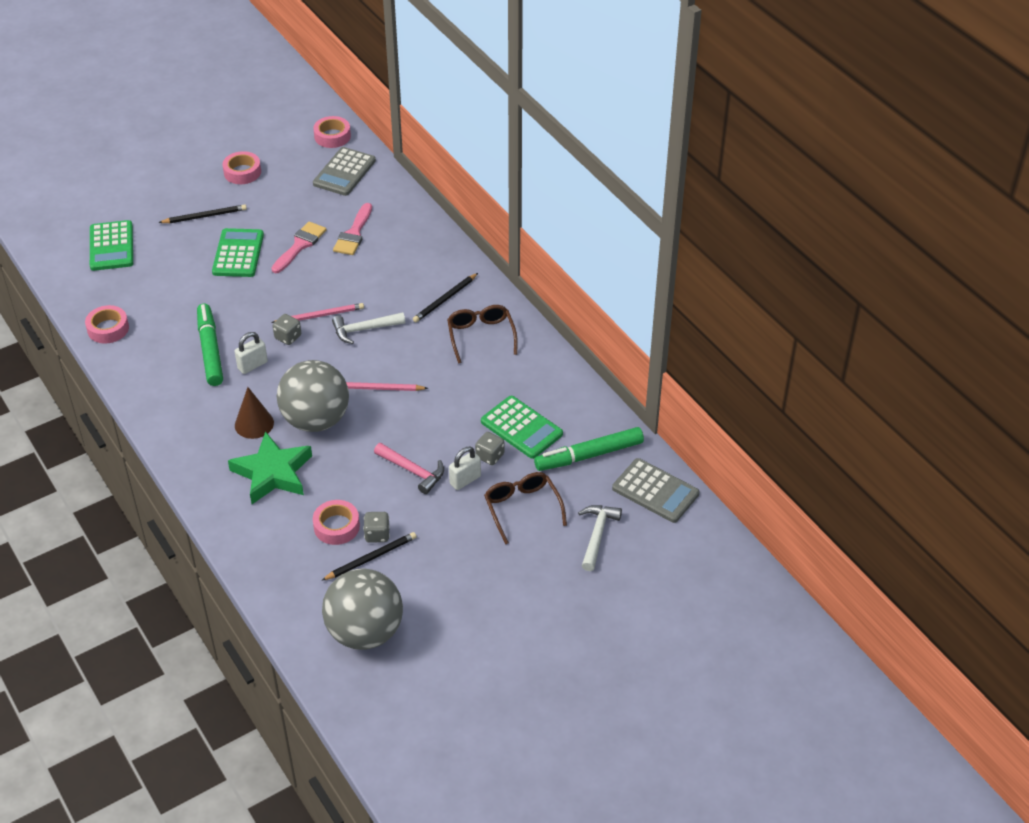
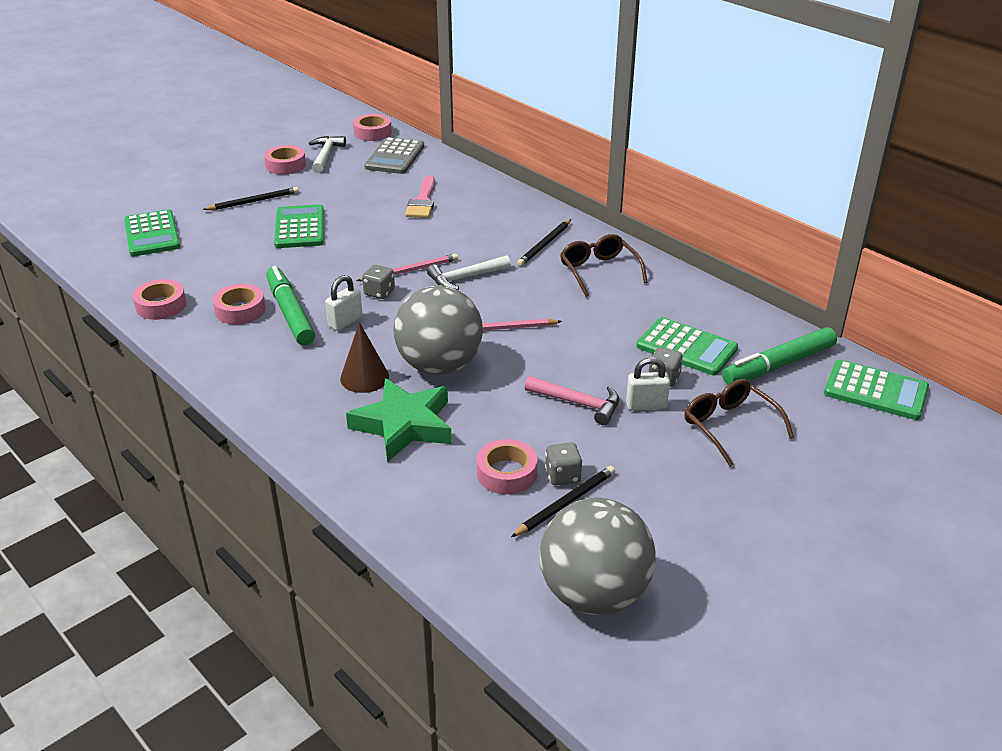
camera: 10 degrees left, 10 degrees down
pink brush [272,221,326,273] -> none
white padlock [449,447,481,490] -> white padlock turned 45 degrees clockwise [626,357,670,411]
white hammer [578,505,622,571] -> white hammer moved to [309,136,346,173]
grey calculator [612,458,700,523] -> green calculator [824,360,929,420]
none -> pink tape [213,284,266,324]

